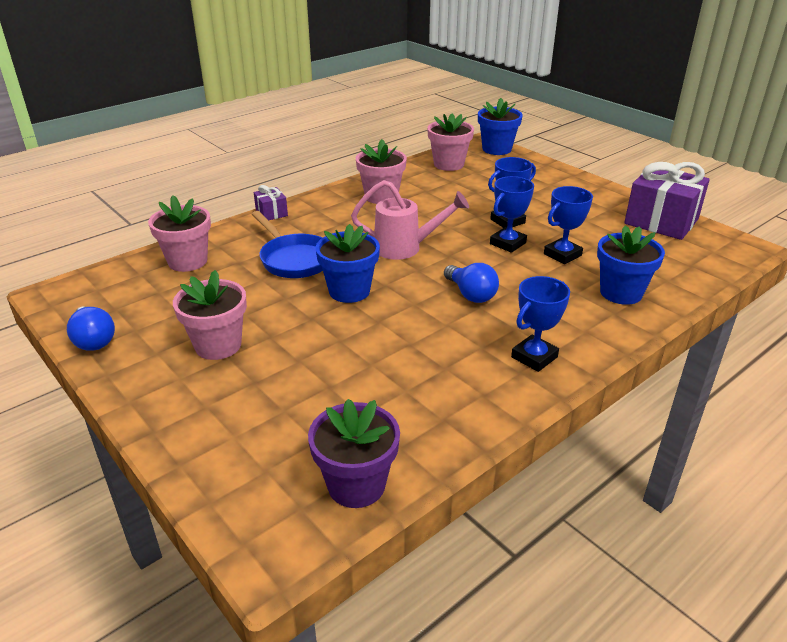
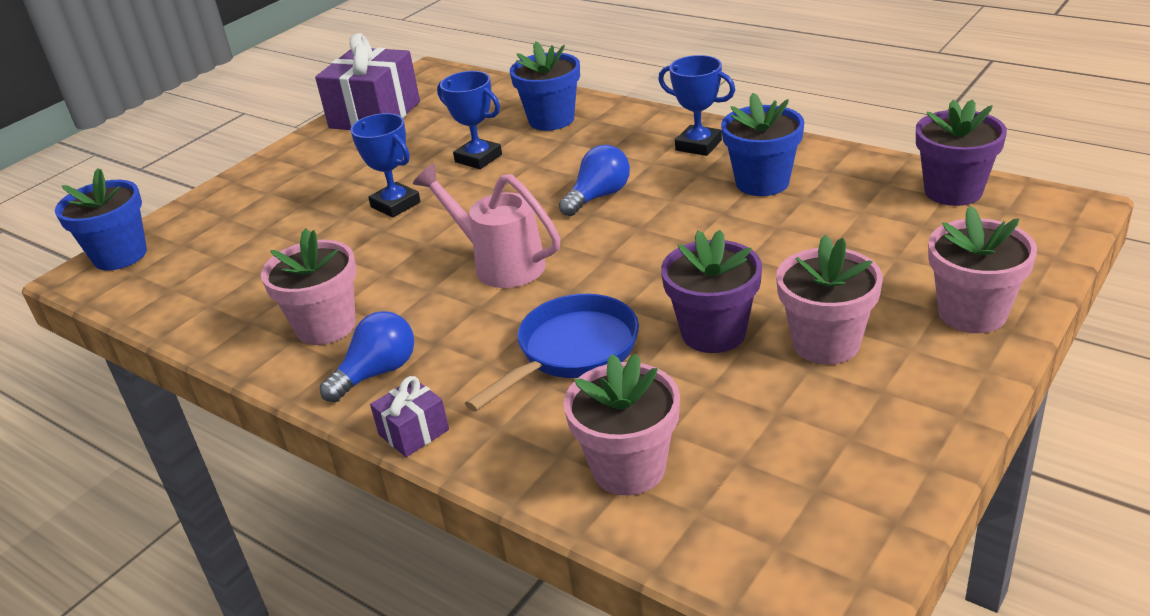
camera: 100 degrees left, 0 degrees up
blue light bulb [67,306,115,351] -> blue light bulb moved to [320,311,414,402]
blue flower pot [316,224,380,303] -> blue flower pot moved to [721,93,804,196]
pink watering can [351,180,469,260] -> pink watering can turned 45 degrees counterclockwise [413,164,561,288]
pink flower pot [427,113,474,171] -> pink flower pot moved to [928,206,1037,333]
blue trophy [490,176,534,253] -> none
none -> purple flower pot [661,230,762,353]

